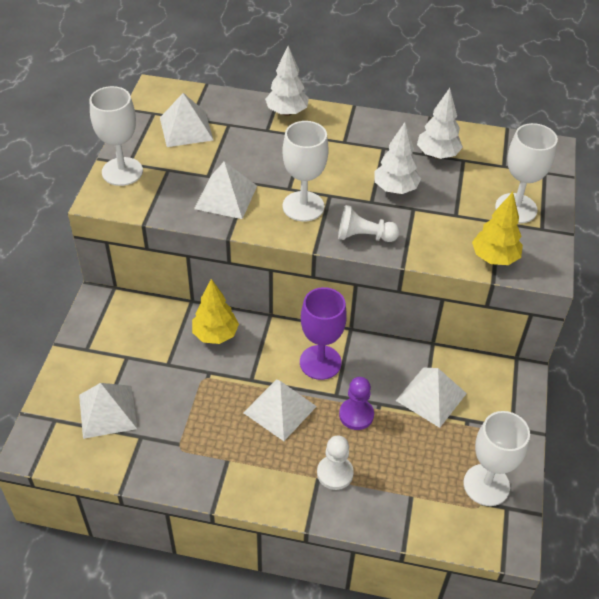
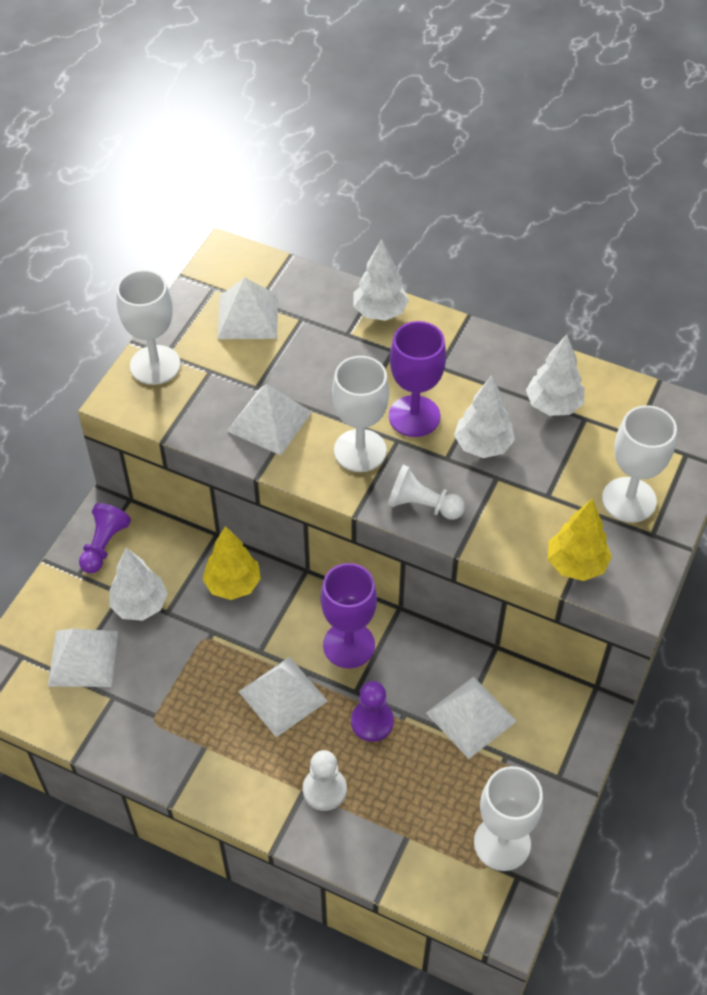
camera: 15 degrees right, 5 degrees up
none -> purple pawn [79,503,131,573]
none -> white tree [109,548,168,621]
none -> purple goblet [389,321,446,437]

